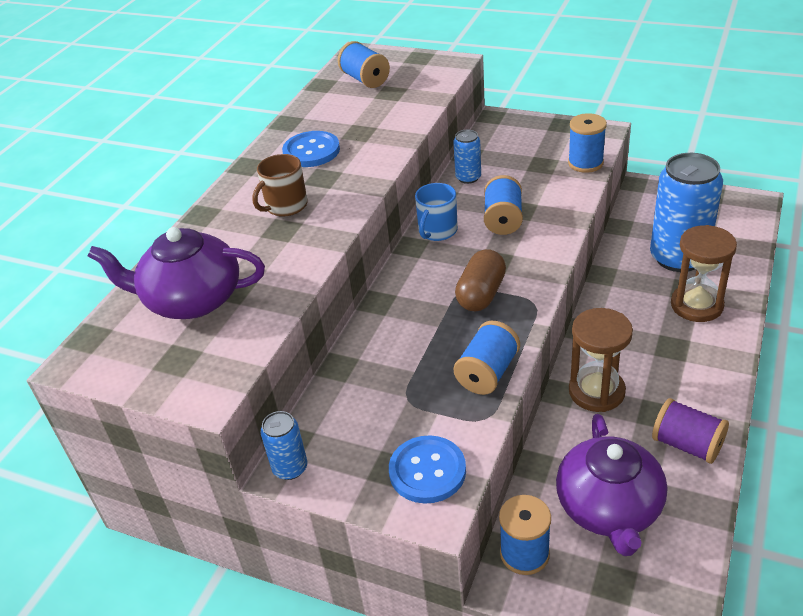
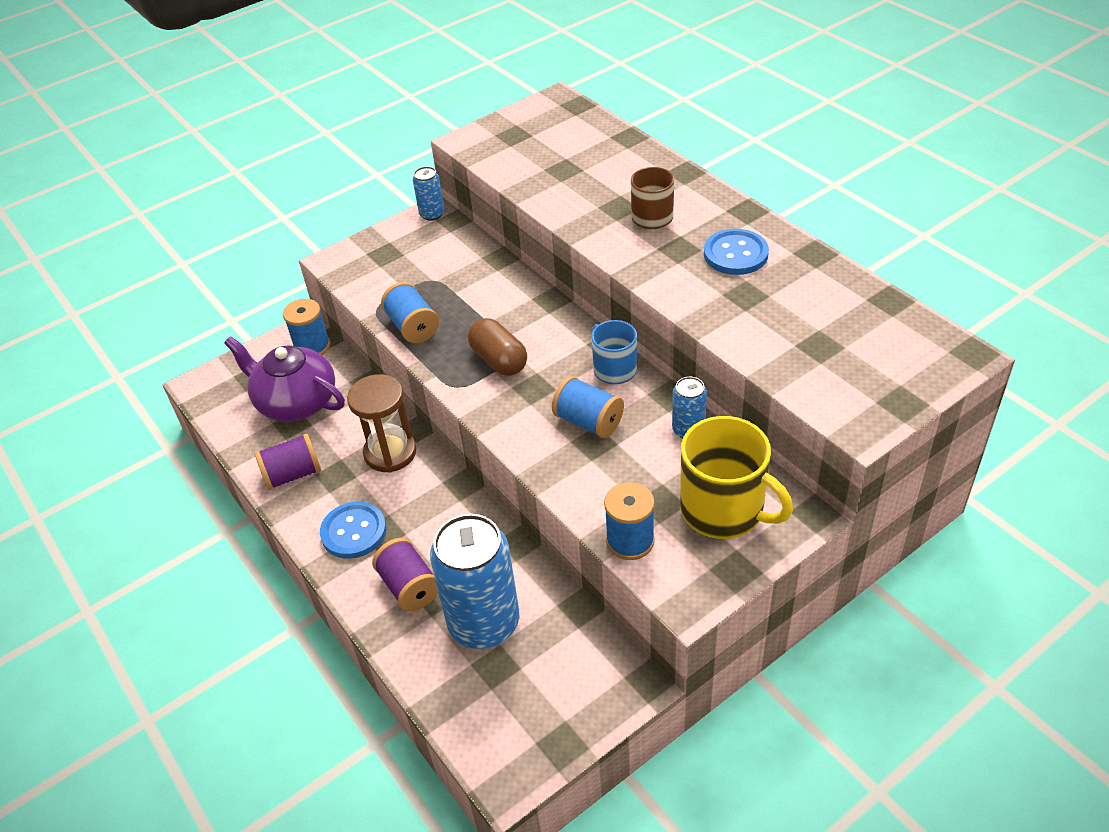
camera: 120 degrees right, 5 degrees up
purple teapot [88,227,265,319] -> none
blue spool [338,41,390,88] -> none
blue button [389,435,466,504] -> blue button moved to [320,502,387,559]
brown hourglass [671,225,737,322] -> purple spool [372,538,438,611]
none -> yellow mug [680,416,793,539]

